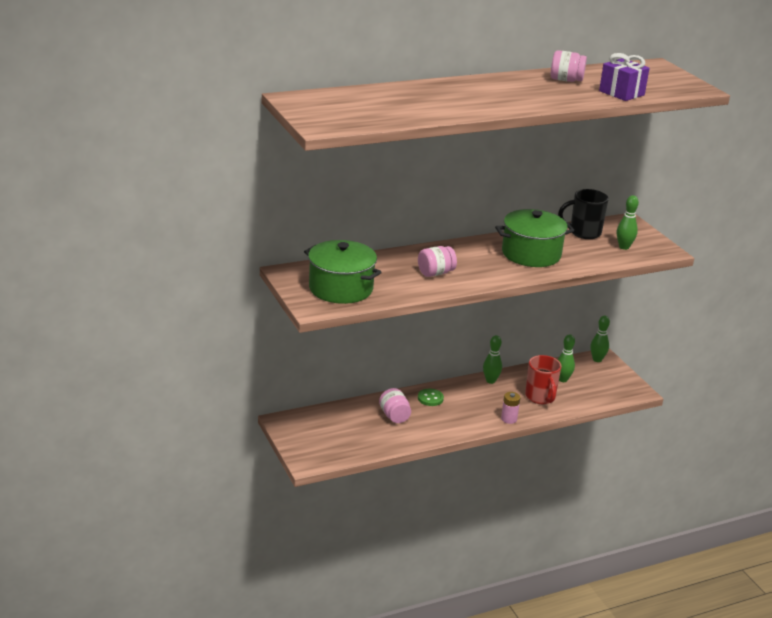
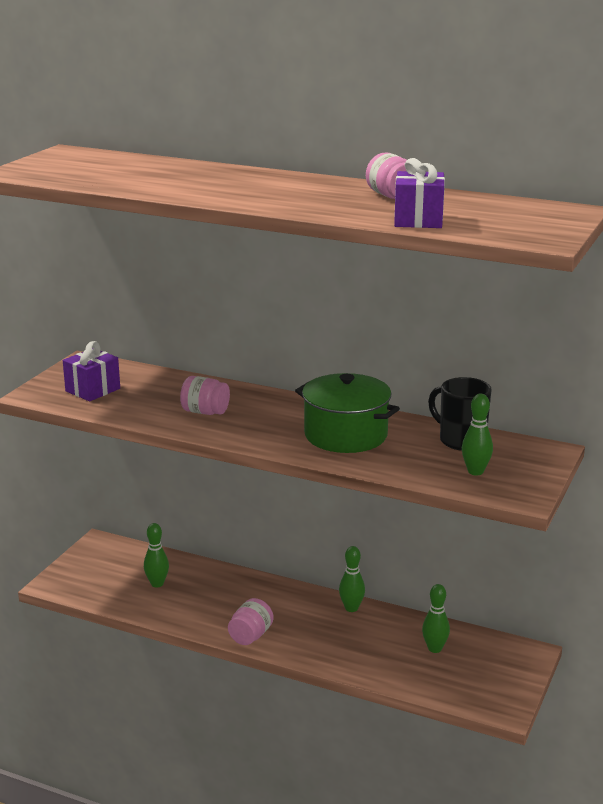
camera: 50 degrees right, 5 degrees down
green pot [304,240,382,304] -> purple gift [63,341,120,401]
pink jar [379,388,411,423] -> pink jar moved to [228,598,274,645]
green button [418,389,444,406] -> none
pink battery [501,392,520,424] -> none
red mug [525,355,562,404] -> none
green bowling pin [590,315,610,362] -> green bowling pin moved to [144,523,169,587]

